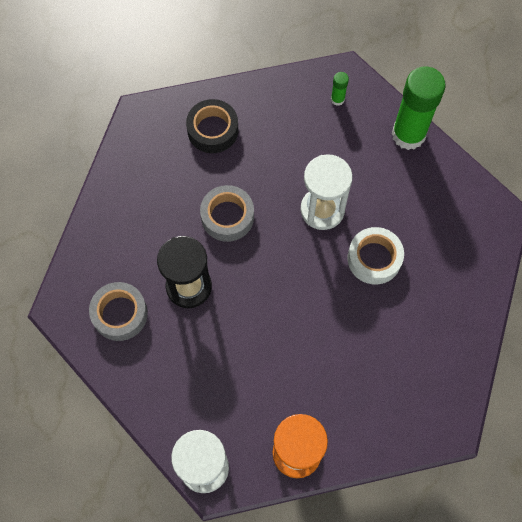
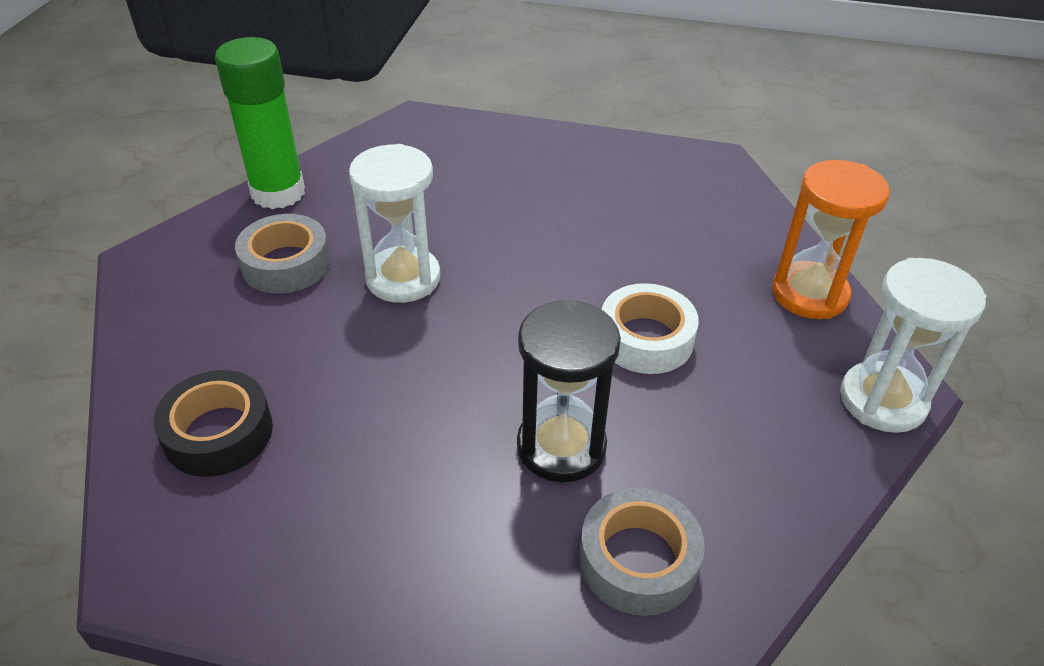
camera: 95 degrees left, 25 degrees down
grey tape [200,185,254,242] -> grey tape moved to [235,214,330,293]
green glue stick [331,72,349,106] -> none
white tape [348,227,404,284] -> white tape moved to [602,283,699,374]

